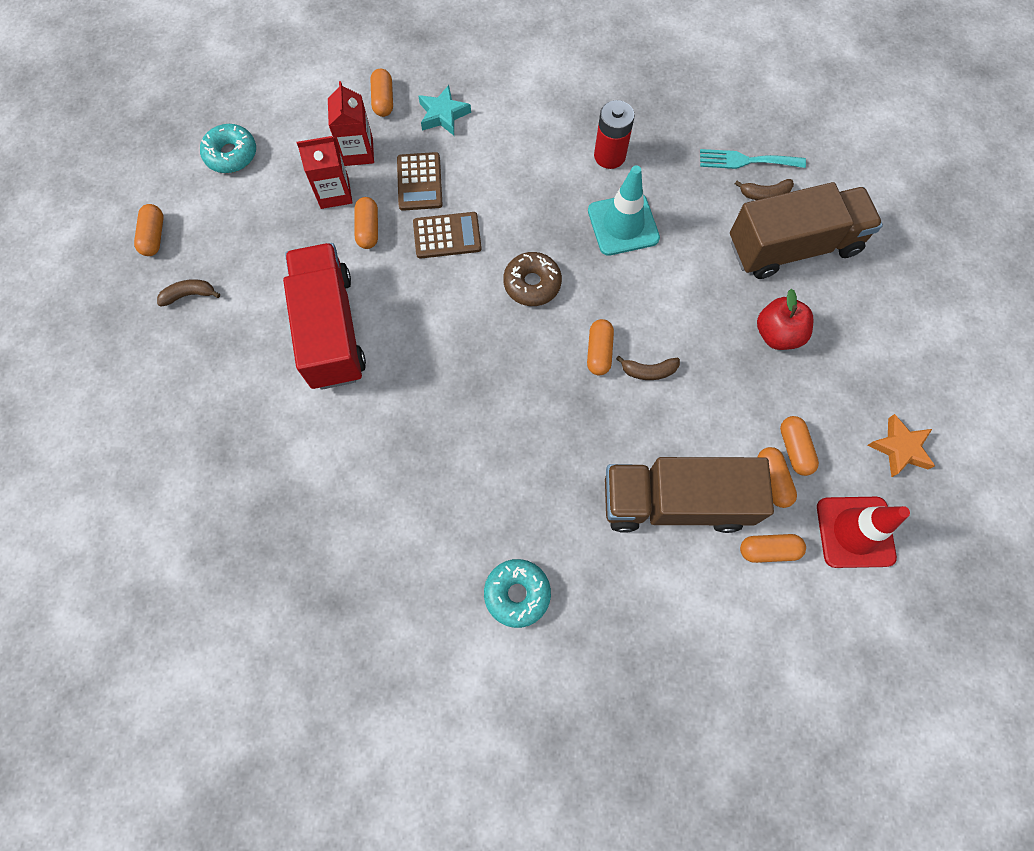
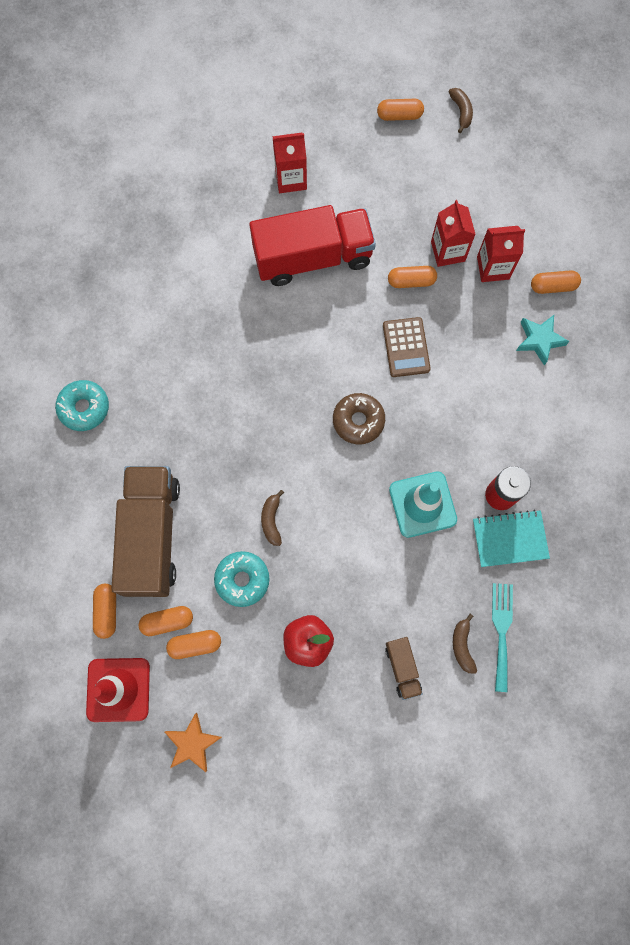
camera: 90 degrees right, 5 degrees up
brown banana [157,279,220,307] -> brown banana moved to [449,88,473,133]
turquoise donut [200,124,256,173] -> turquoise donut moved to [214,551,269,607]
brown calculator [397,152,443,211] -> none
orange capsule [587,319,614,375] -> none
brown truck [730,182,883,279] -> brown truck [385,637,423,700], size x0.44
none -> red carton [272,133,307,193]
none -> turquoise notebook [473,510,550,567]

